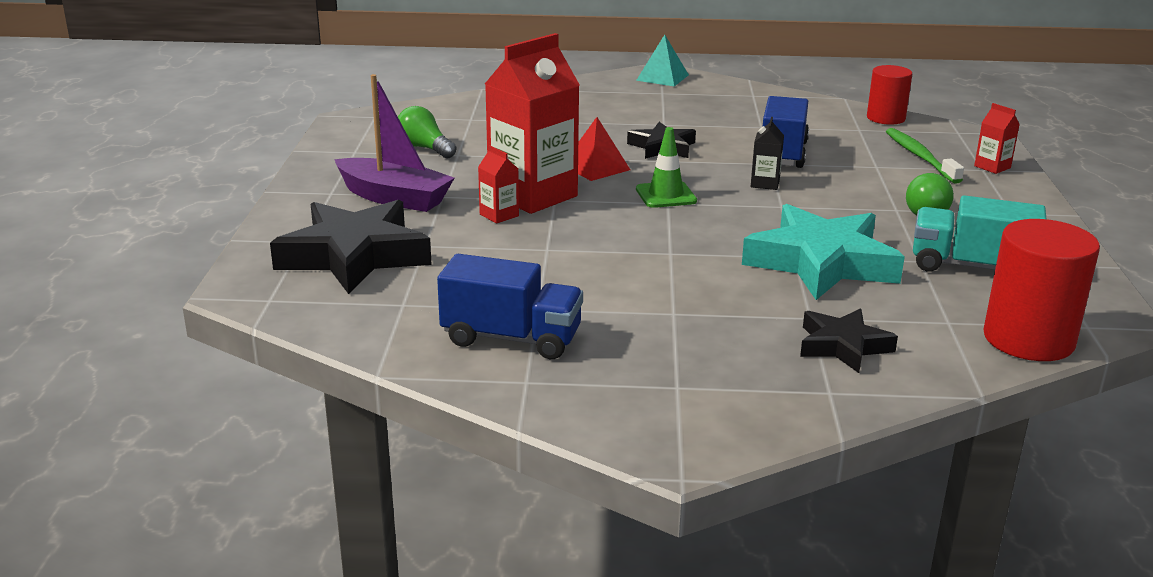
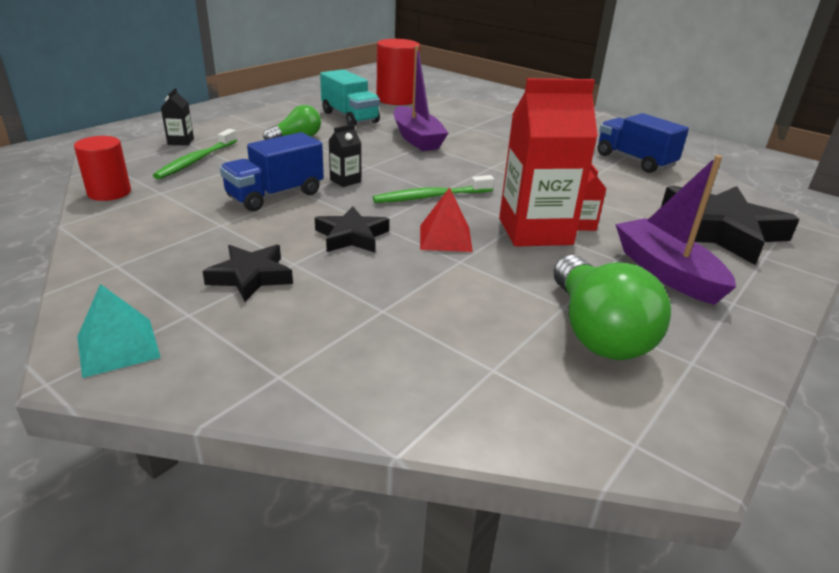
camera: 145 degrees left, 5 degrees up
green light bulb [398,106,456,158] -> green light bulb [554,255,671,360], size x1.68
green traffic cone [636,127,697,208] -> green toothbrush [373,175,495,203]
turquoise star [742,204,905,300] -> purple boat [394,45,448,151]
black star [800,308,898,373] -> black star moved to [202,245,293,302]
red carton [974,103,1020,174] -> black carton [161,88,194,146]

